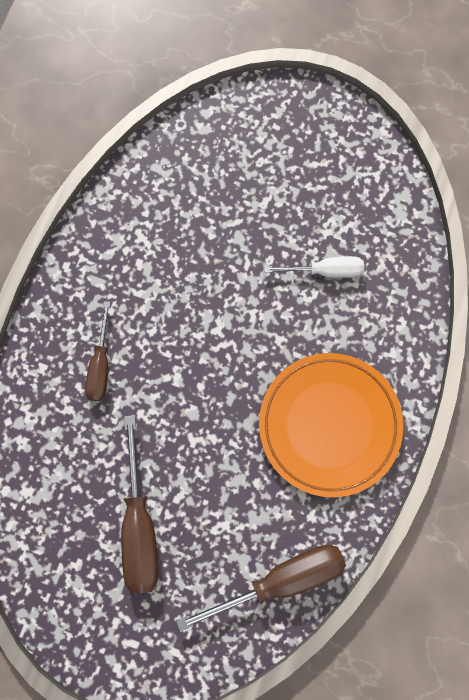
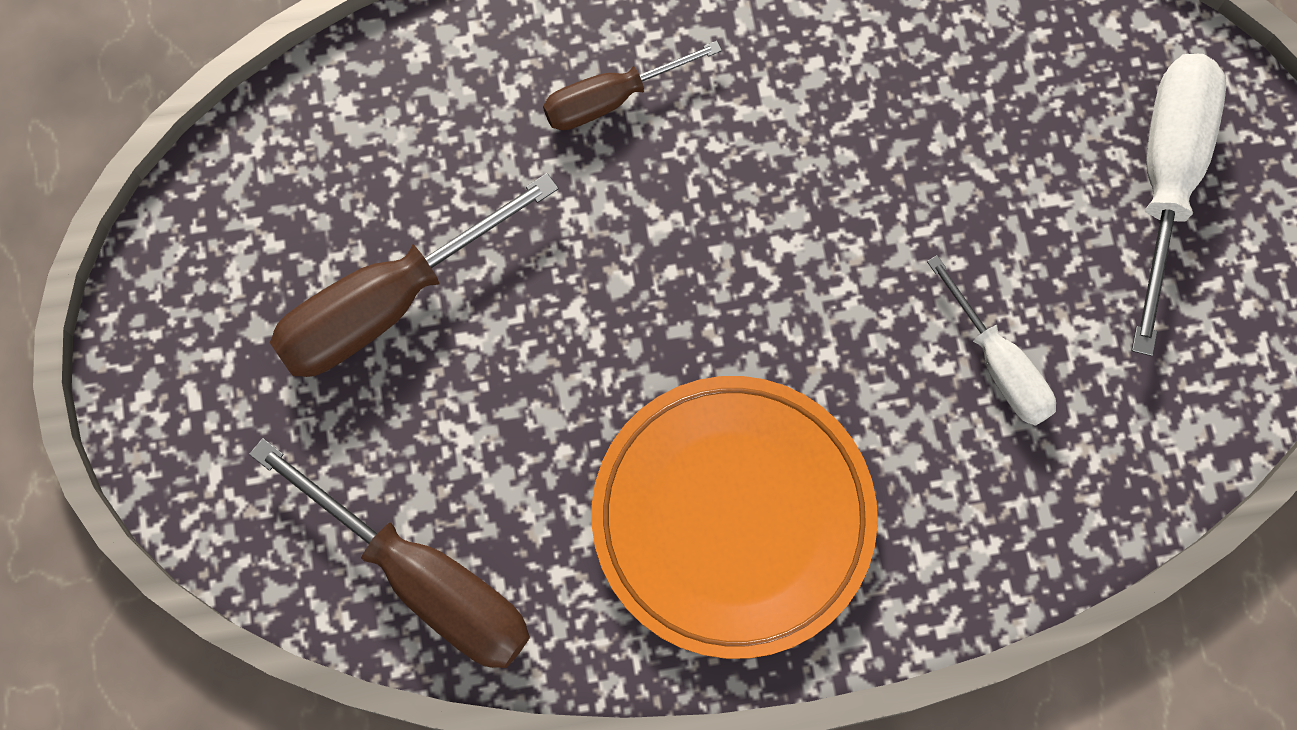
camera: 60 degrees right, 5 degrees down
none -> white screwdriver [1131,54,1226,356]

